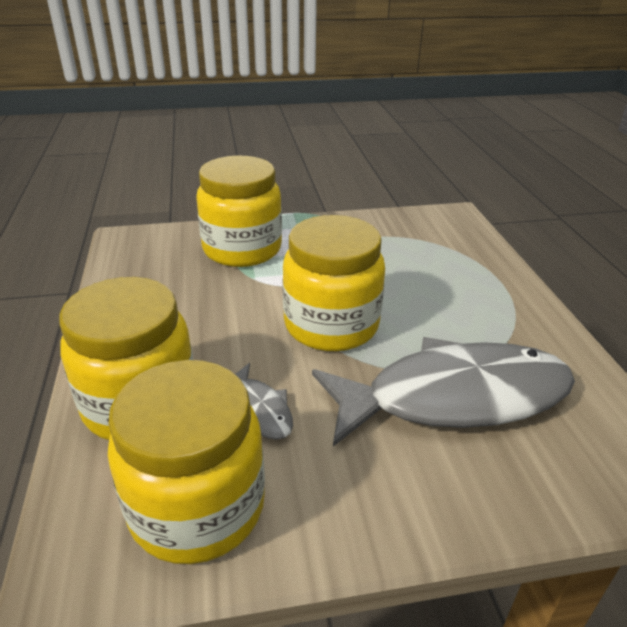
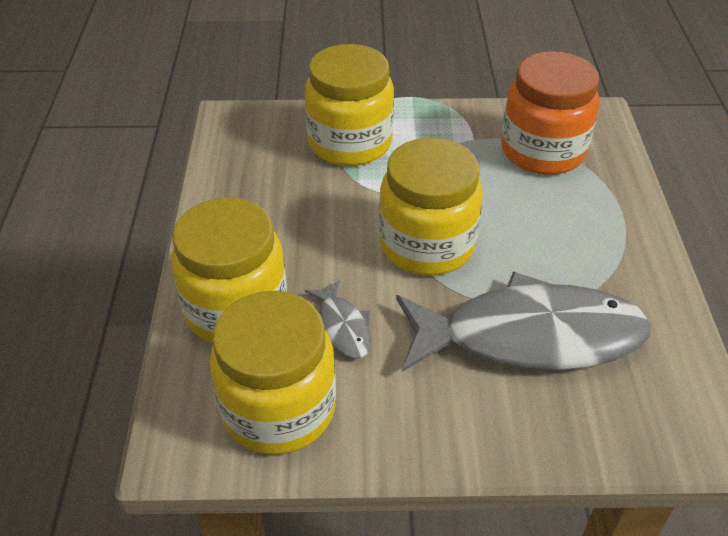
camera: 10 degrees right, 10 degrees up
none -> orange jar [501,51,599,175]

